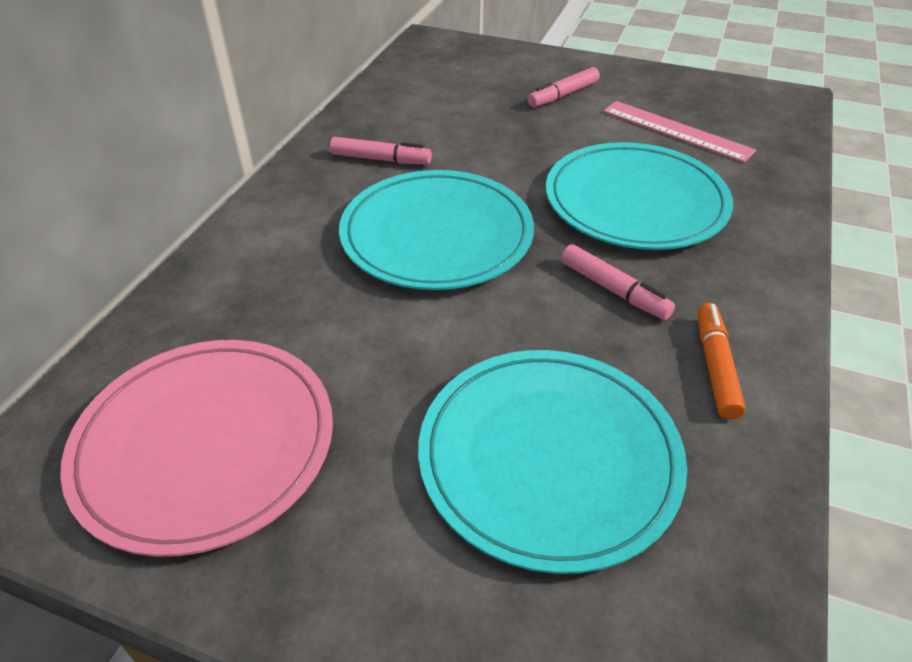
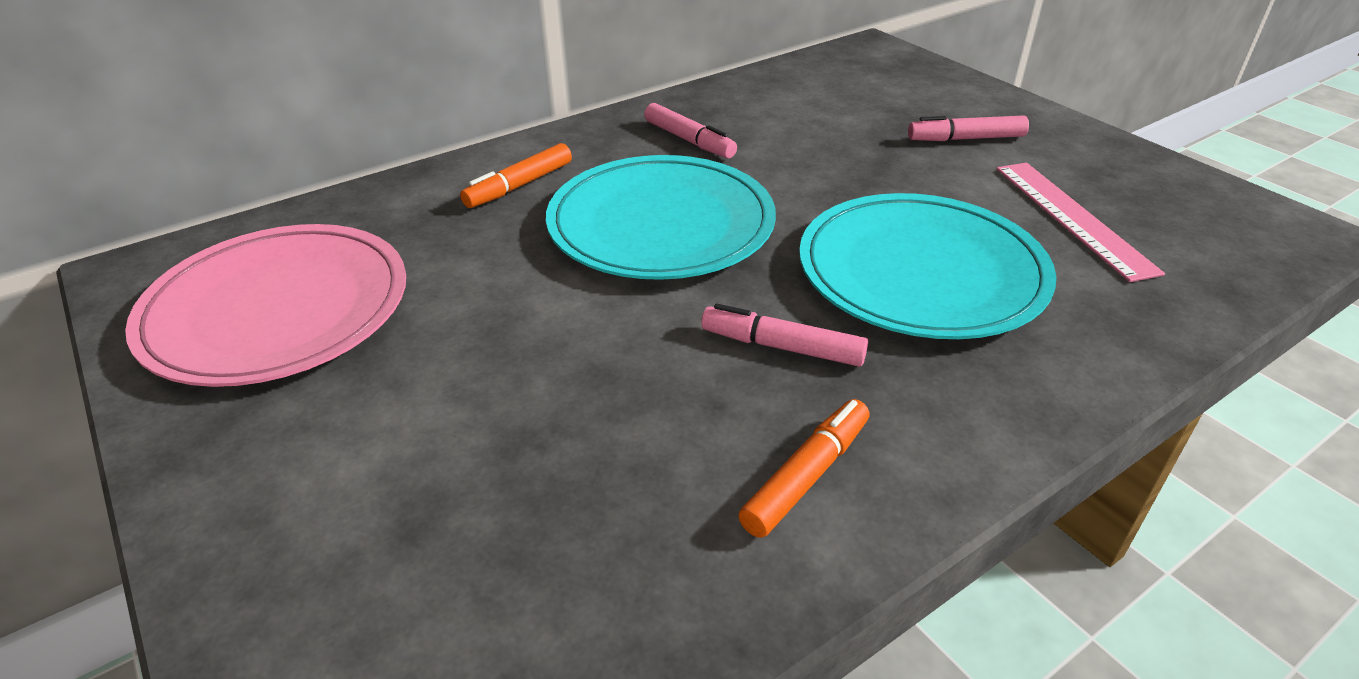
camera: 35 degrees right, 5 degrees down
turquoise plate [418,350,687,574] -> none
pink marker [561,244,675,320] -> pink marker turned 120 degrees clockwise [701,304,868,367]
none -> orange marker [460,143,572,208]

